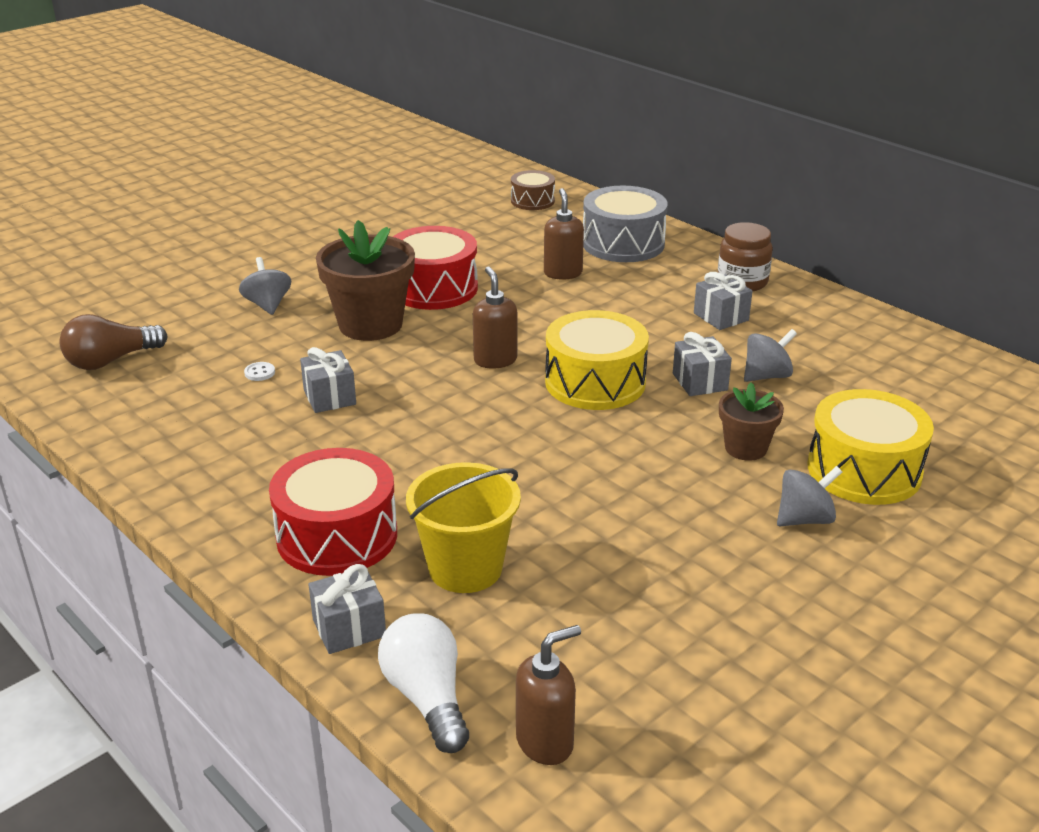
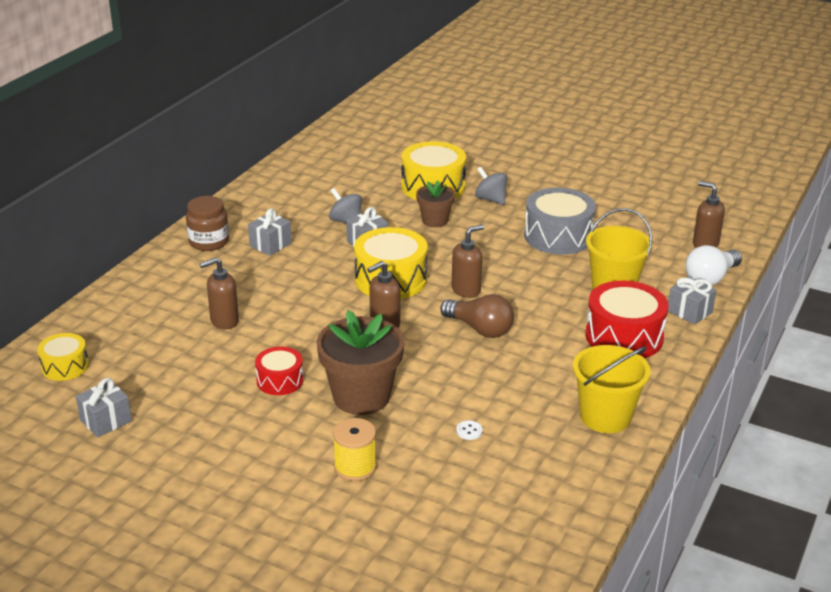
camera: 110 degrees left, 0 degrees up
brown light bulb [59,314,167,370] -> brown light bulb moved to [440,294,514,338]
grey spinning top [239,257,291,315] -> yellow spool [333,418,376,481]
grey gift [300,347,356,413] -> grey gift moved to [76,378,132,437]
red drum [393,226,478,310] -> red drum [255,347,304,395], size x0.57
brown drum [511,170,555,210] -> yellow drum [37,333,89,381]
grey drum [583,186,668,262] -> grey drum moved to [524,188,596,255]
none -> brown soap dispenser [452,225,484,298]
none -> yellow bucket [573,345,651,433]

